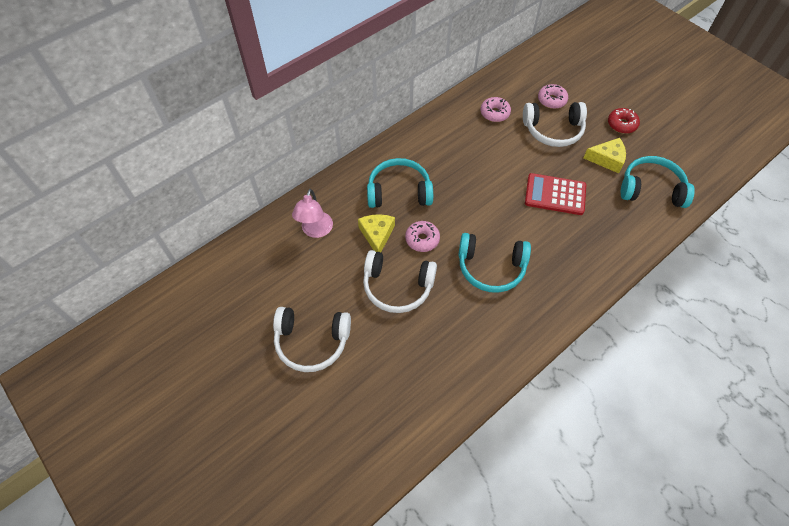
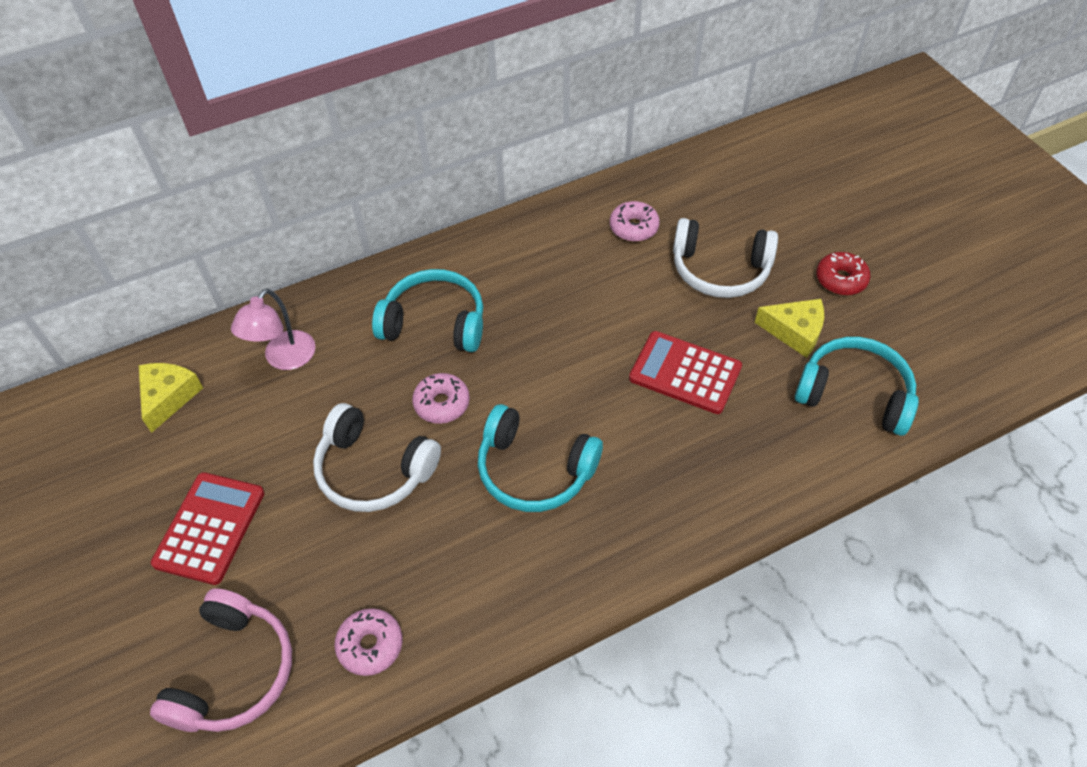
camera: 15 degrees right, 5 degrees down
white headphones [273,307,351,372] -> red calculator [151,472,265,585]
yellow cheese [358,214,395,252] -> yellow cheese moved to [139,363,203,433]
pink donut [538,84,568,109] -> pink donut moved to [334,608,402,676]
none -> pink headphones [150,588,292,732]

